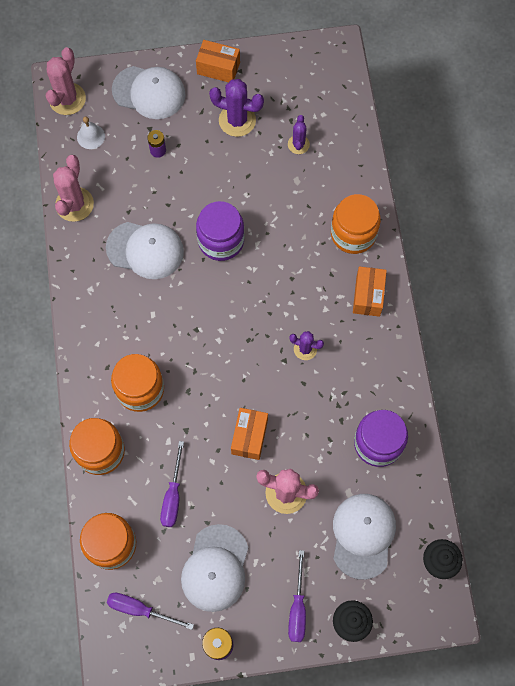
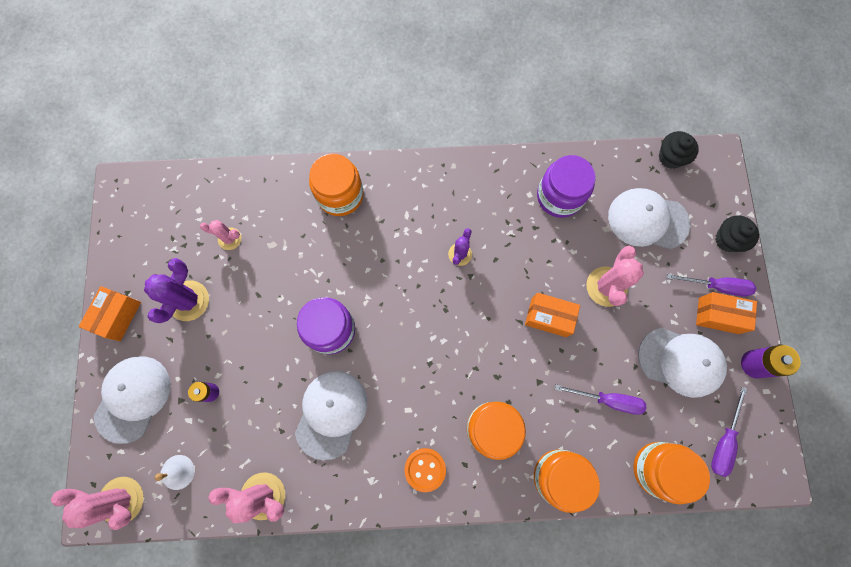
camera: 85 degrees left, 5 degrees up
purple cactus [288,115,310,154] -> pink cactus [200,220,241,250]
orange box [353,267,387,317] -> orange box moved to [696,292,757,334]
none -> orange button [404,448,446,492]

